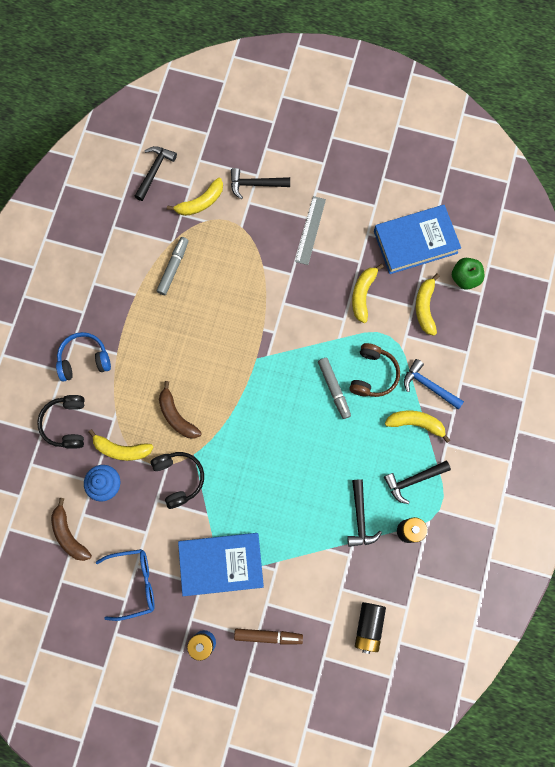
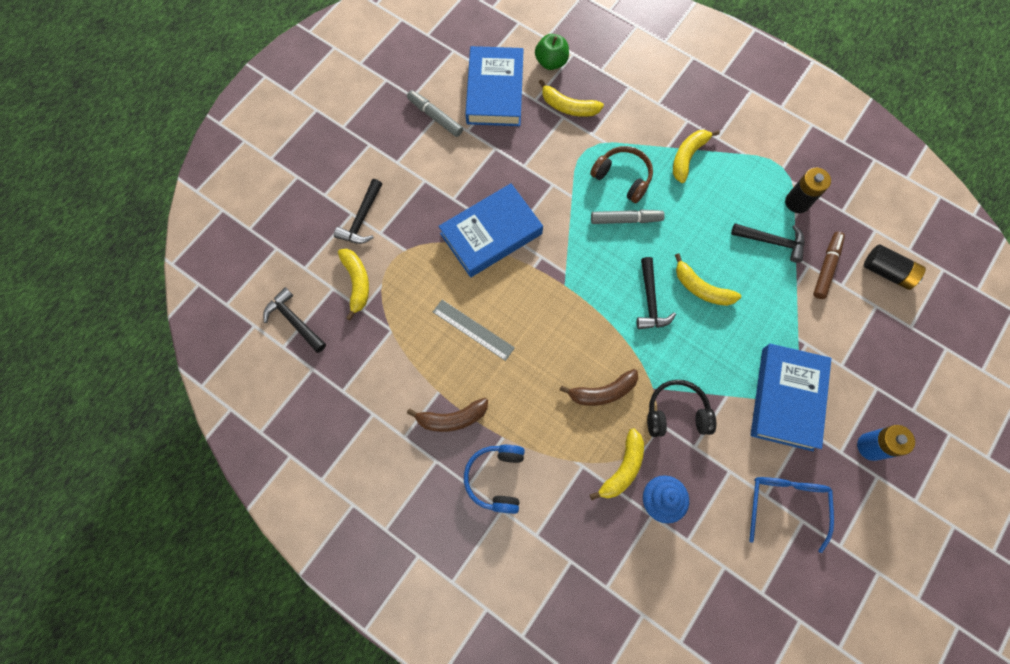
camera: 70 degrees left, 5 degrees down
black headphones [37,395,85,449] -> none
brown banana [51,498,92,561] -> brown banana moved to [407,398,488,432]
grey marker [157,237,189,295] -> grey marker moved to [407,90,463,137]
brown marker [234,629,303,645] -> brown marker moved to [813,232,845,299]
grey ruler [295,196,326,265] -> grey ruler moved to [433,300,515,361]
yellow banana [352,264,384,323] -> yellow banana moved to [675,253,741,306]
black hammer [384,461,451,504] -> black hammer moved to [637,257,676,329]
blue hammer [404,359,464,410] -> none
none -> blue book [438,183,543,277]

